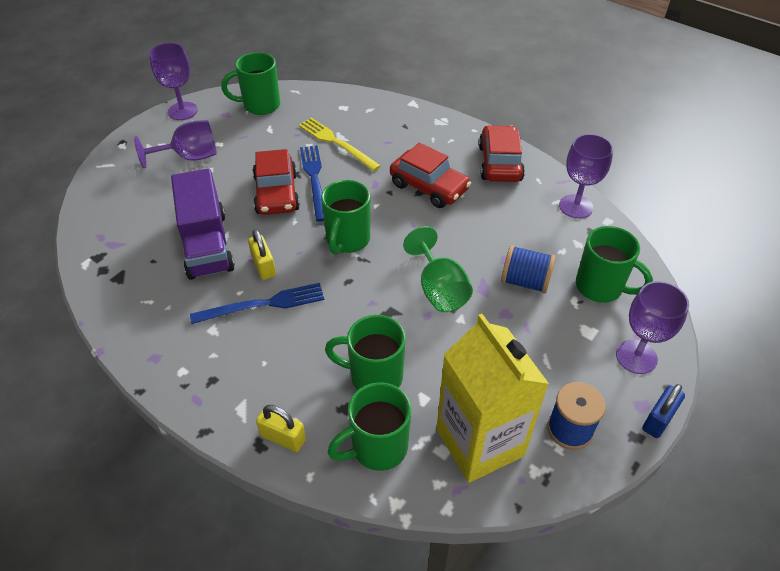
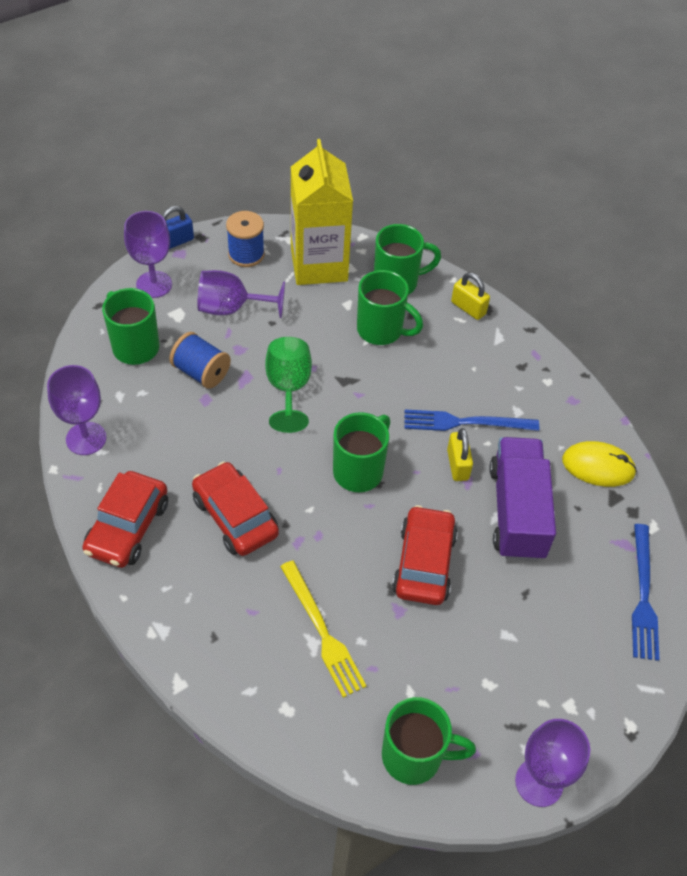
camera: 165 degrees left, 5 degrees up
purple goblet [134,120,217,168] -> purple goblet moved to [197,270,285,318]
blue fork [300,145,324,221] -> blue fork moved to [632,524,659,661]
none -> yellow mouse [562,441,637,487]

